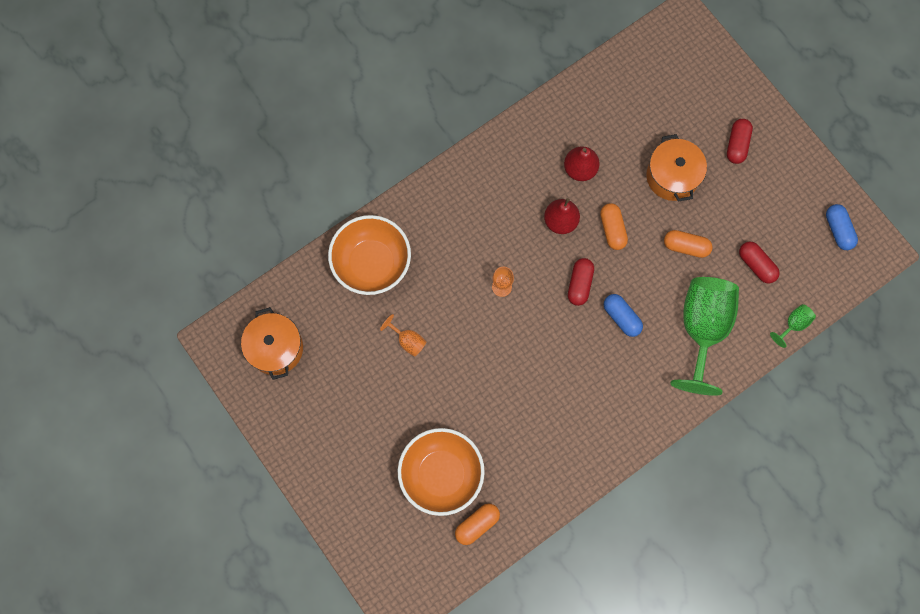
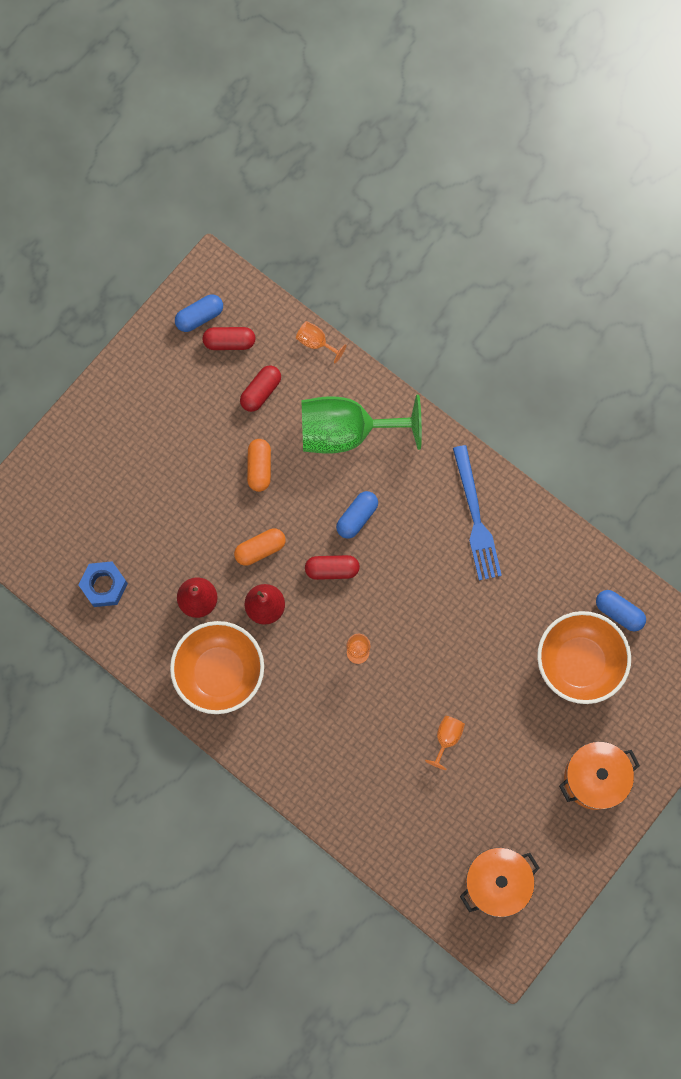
camera: 105 degrees left, 0 degrees up
orange bowl [328,215,411,295] -> orange bowl moved to [170,621,264,714]
orange capsule [455,504,500,545] -> blue capsule [596,590,646,632]
orange pot [646,134,707,202] -> orange pot moved to [559,742,640,810]
red capsule [727,119,753,164] -> red capsule moved to [202,327,256,350]
green goblet [770,304,816,348] -> orange goblet [296,321,347,363]
none -> blue nut [78,561,128,607]
none -> blue fork [453,445,502,580]

